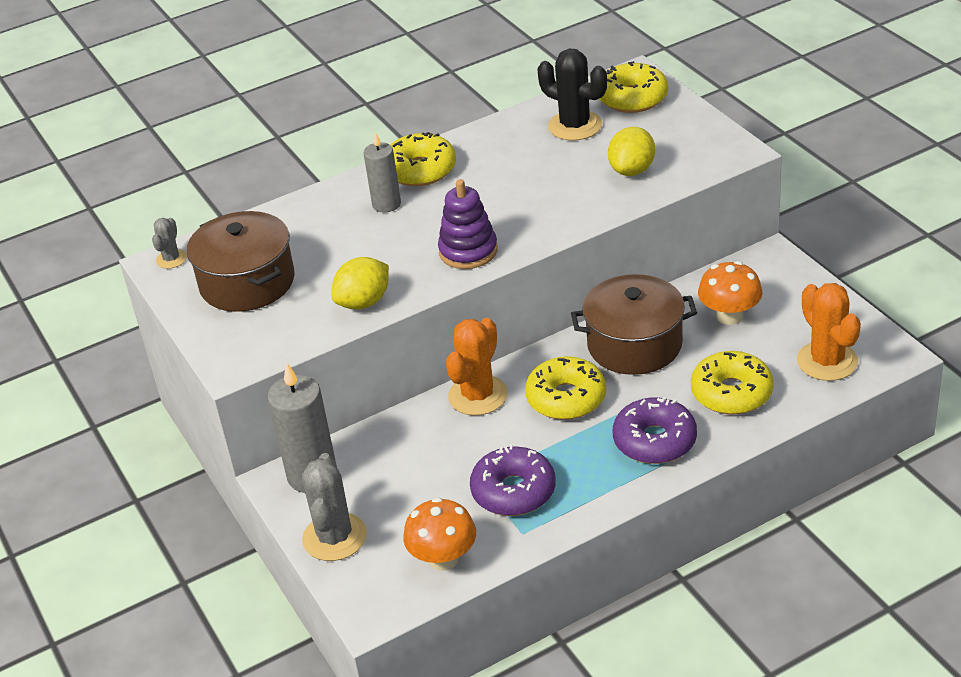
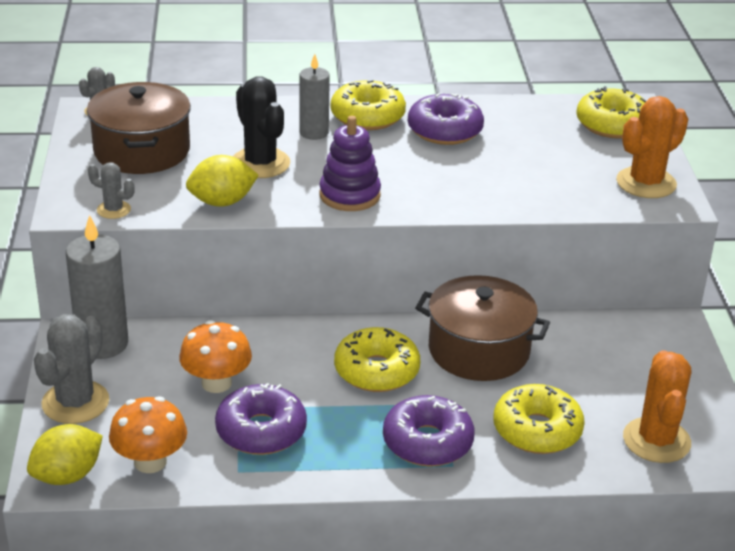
camera: 20 degrees right, 5 degrees down
orange cactus [446,318,508,416] -> orange cactus moved to [616,96,688,198]
black cactus [538,49,607,141] -> black cactus moved to [233,76,290,178]
yellow lemon [608,127,655,176] -> yellow lemon moved to [27,424,103,485]
orange mushroom [698,261,762,325] -> orange mushroom moved to [179,320,252,393]
none -> grey cactus [88,162,135,219]
none -> purple donut [408,93,484,145]

